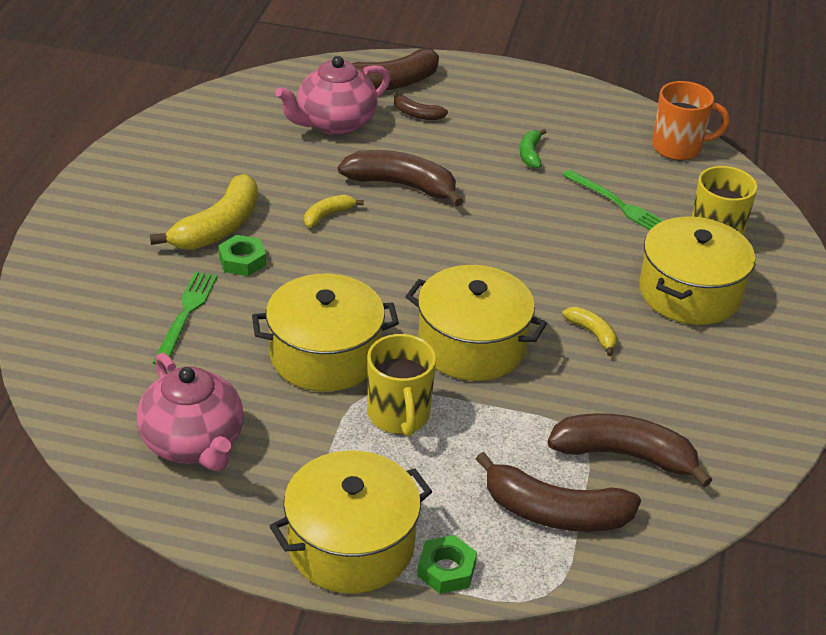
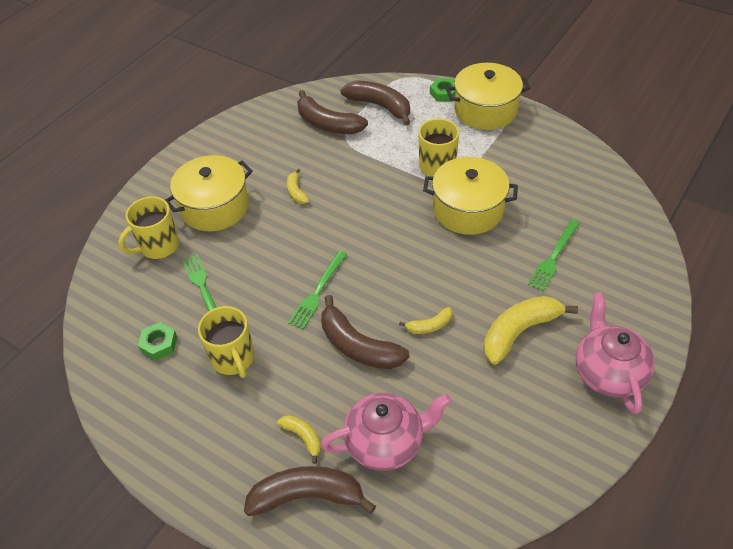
camera: 155 degrees left, 10 degrees up
pink teapot [137,353,244,471] -> pink teapot moved to [576,292,655,414]
green nut [218,235,266,276] -> green nut moved to [138,322,177,361]
brown banana [392,92,448,120] -> yellow banana [277,415,321,464]
yellow pot [405,265,547,381] -> none
green banana [520,129,546,169] -> yellow mug [198,306,254,378]
orange mug [652,81,730,160] -> none
none -> green fork [288,251,347,329]

